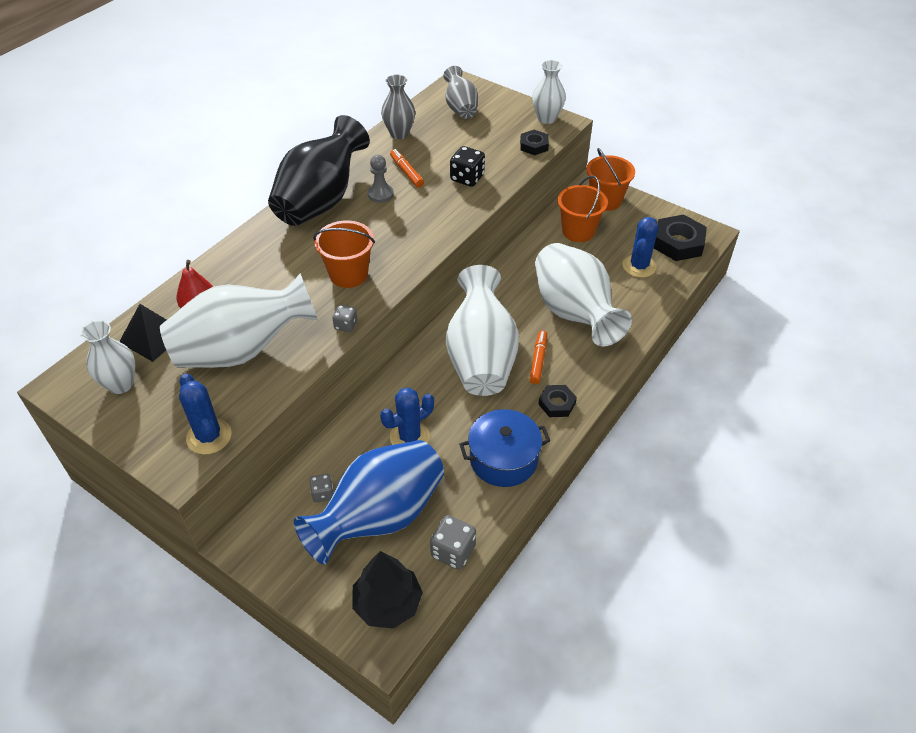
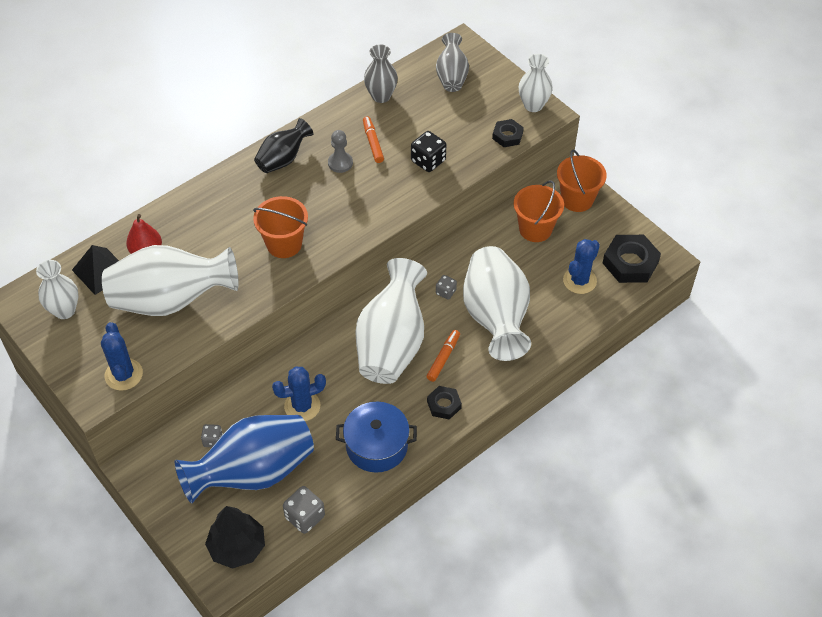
camera: 15 degrees right, 5 degrees up
black vase [268,115,370,226] -> black vase [254,118,313,173], size x0.54
grey dice [333,305,357,332] -> grey dice moved to [436,275,457,300]

